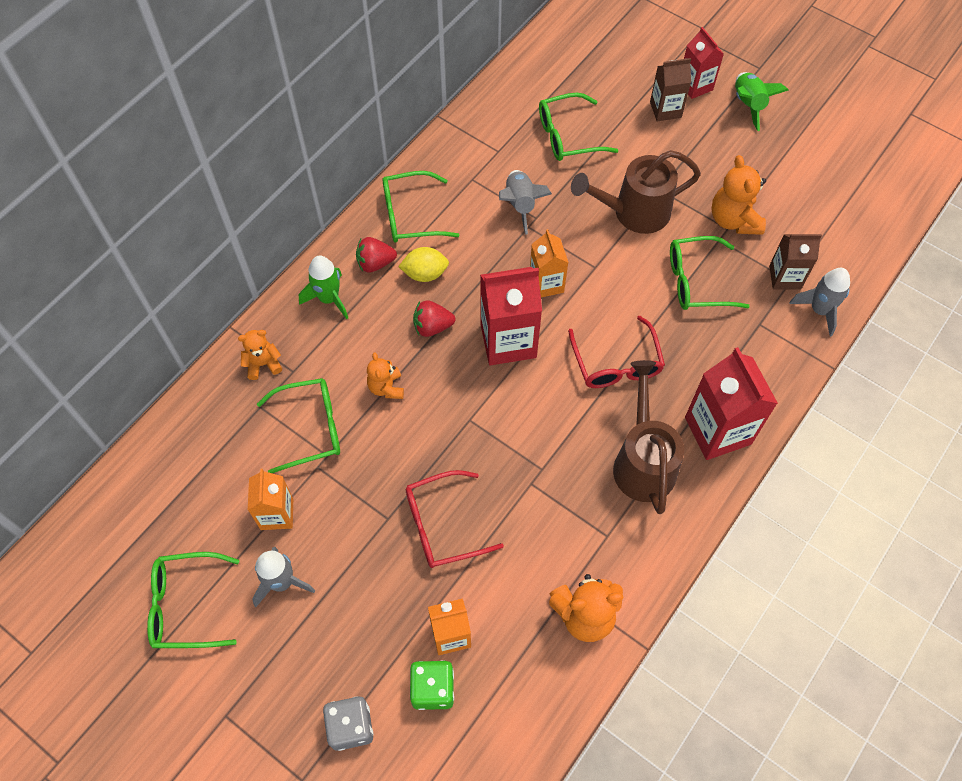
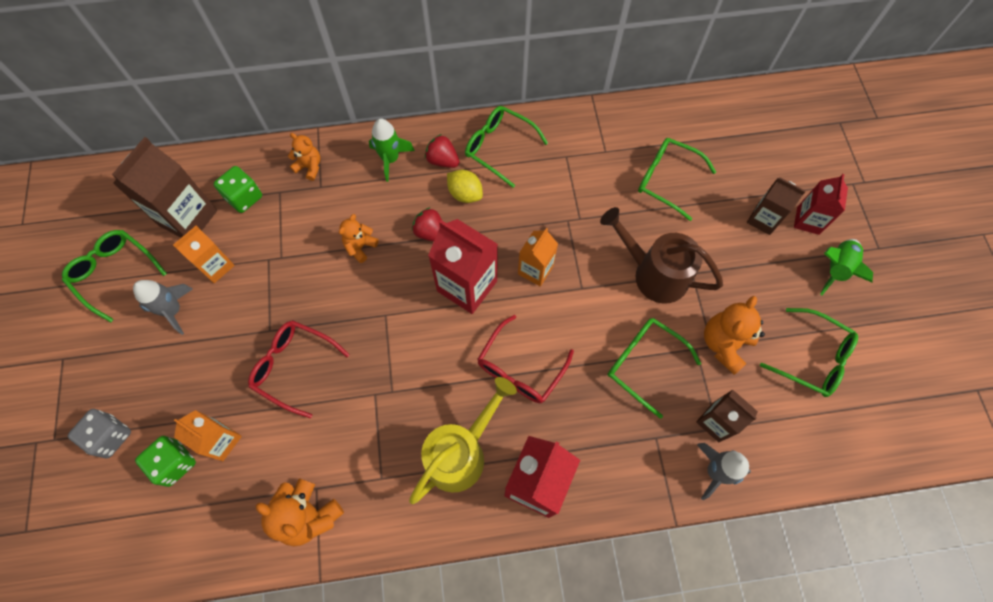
camera: 45 degrees right, 5 degrees up
green glasses [257,378,340,473] -> green glasses moved to [760,308,858,397]
grey rocket [499,170,552,235] -> none
brown watering can [613,360,685,514] -> yellow watering can [409,377,517,504]
none -> brown carton [112,137,217,238]
none -> green dice [214,166,262,213]

